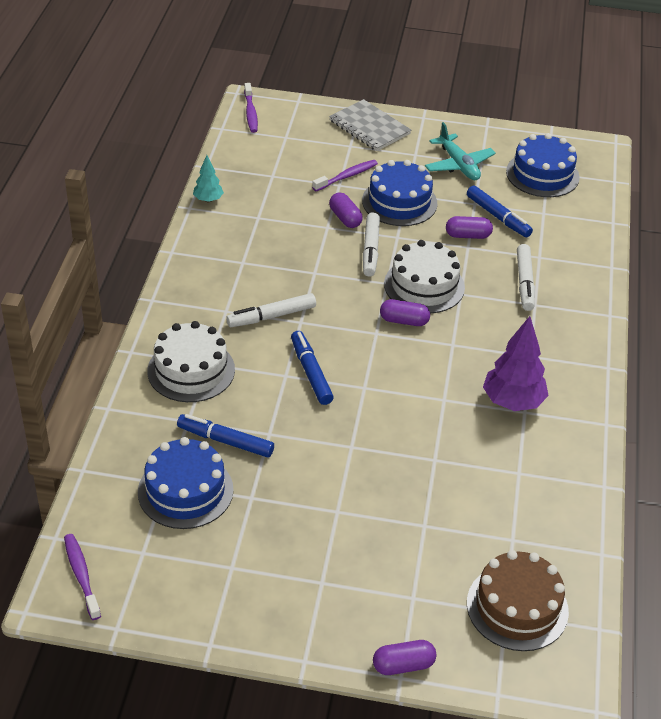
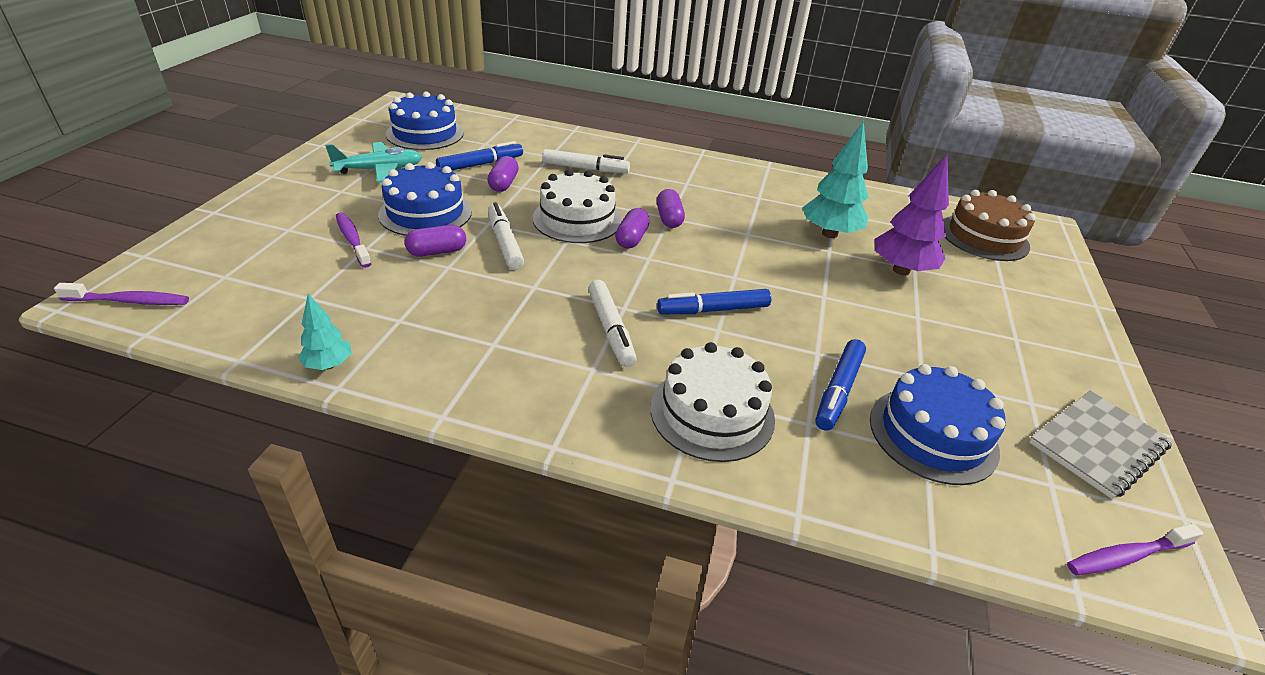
camera: 85 degrees left, 5 degrees down
grey notebook [329,99,411,151] -> grey notebook moved to [1029,391,1173,499]
white marker [363,212,380,277] -> white marker turned 120 degrees counterclockwise [488,202,524,270]
purple capsule [373,640,436,675] -> purple capsule moved to [657,189,685,228]
purple tree [483,316,549,411] -> purple tree moved to [875,154,949,275]
none -> turquoise tree [803,121,869,238]

